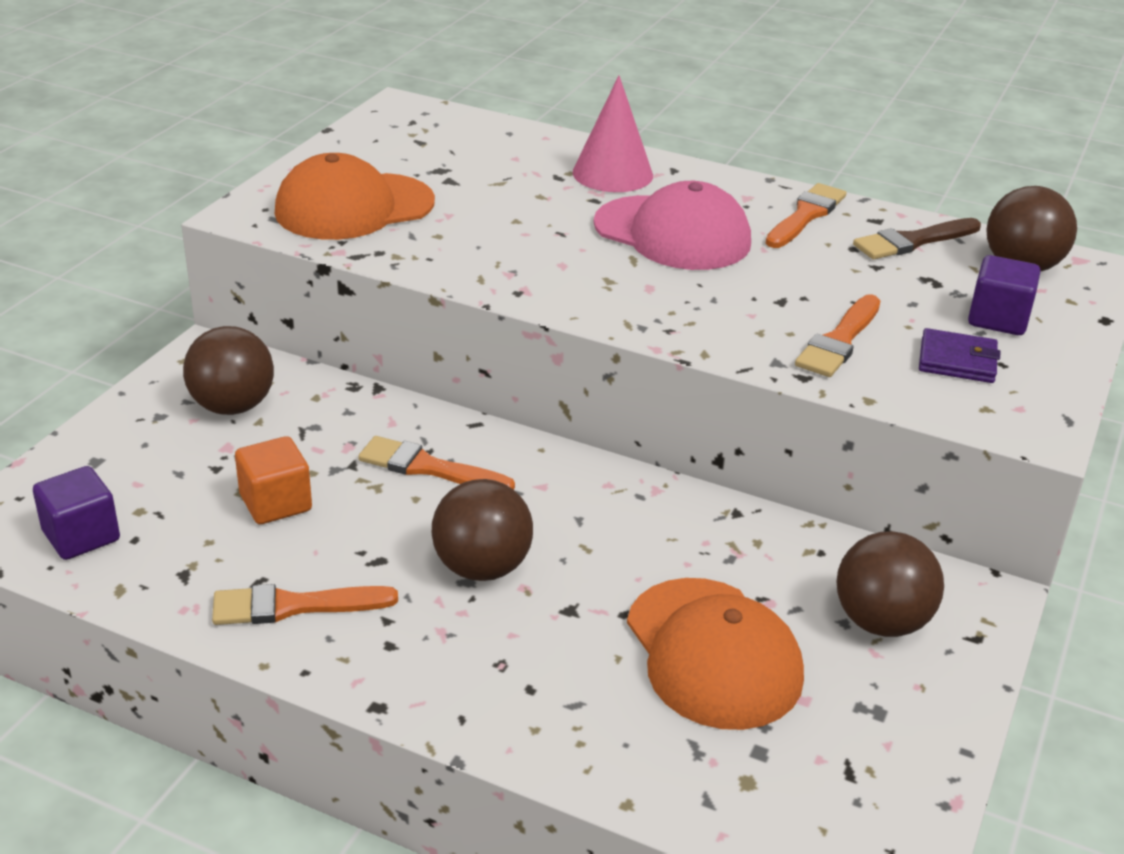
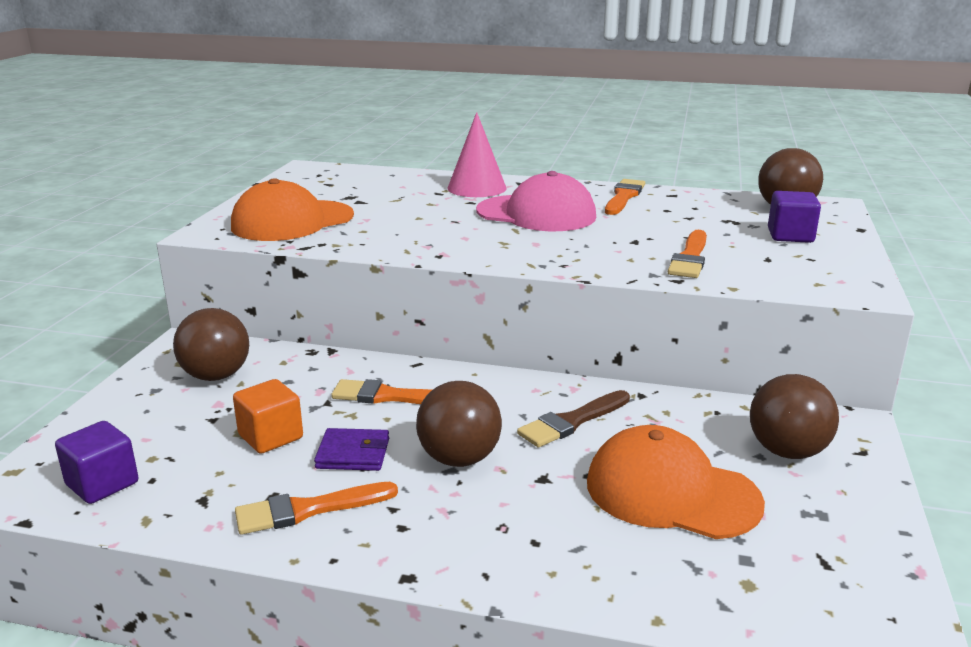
camera: 10 degrees left, 10 degrees down
orange cap [627,578,804,730] -> orange cap turned 150 degrees clockwise [587,425,765,539]
brown brush [853,218,981,259] -> brown brush moved to [517,390,630,448]
purple wallet [919,328,1000,383] -> purple wallet moved to [314,428,389,471]

